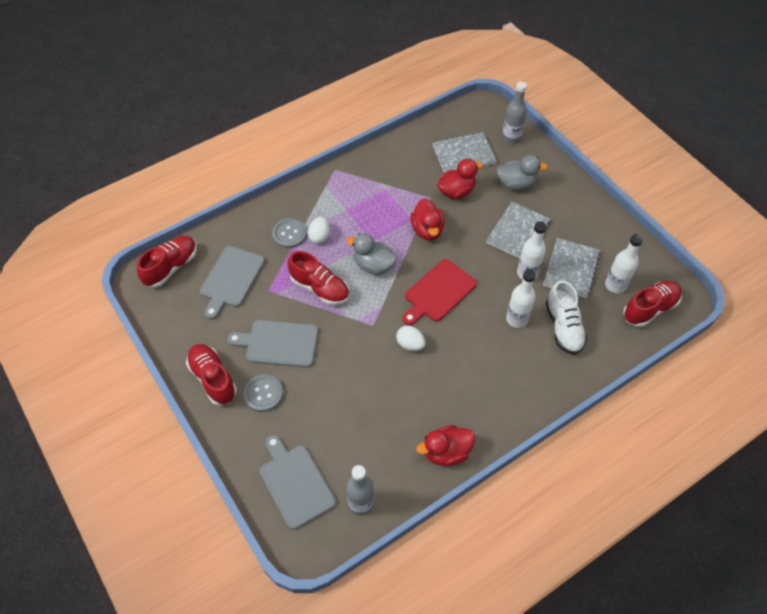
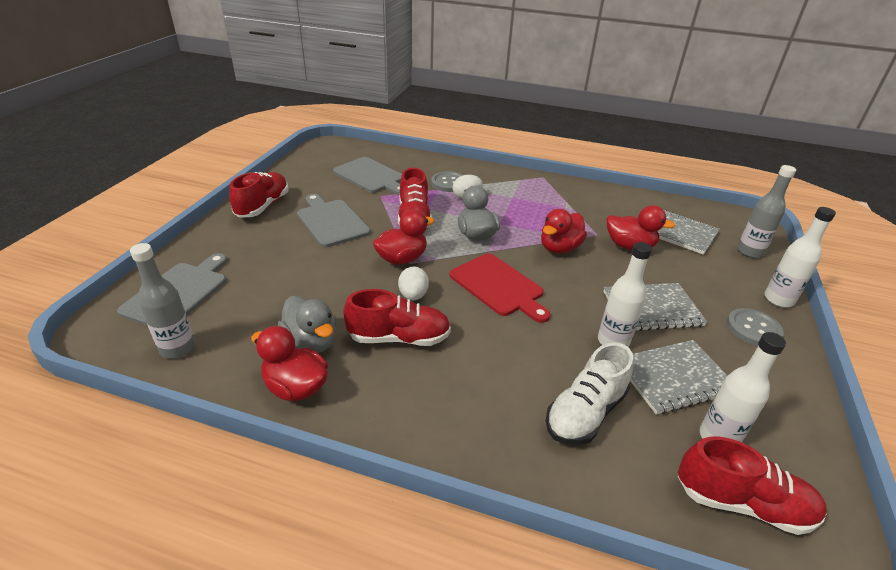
camera: 50 degrees right, 20 degrees down
red shoe [137,236,197,287] -> red shoe moved to [343,289,451,346]
grey cutting board [200,246,265,319] -> grey cutting board turned 120 degrees counterclockwise [333,157,402,195]
grey button [243,375,283,412] -> grey button moved to [727,308,784,346]
red cutting board [402,259,477,325] -> red cutting board turned 135 degrees counterclockwise [450,253,550,323]
grey duck [496,155,548,190] -> grey duck moved to [278,296,336,353]
white bottle [506,269,536,328] -> white bottle moved to [765,207,836,307]
none -> red duck [373,209,435,265]

